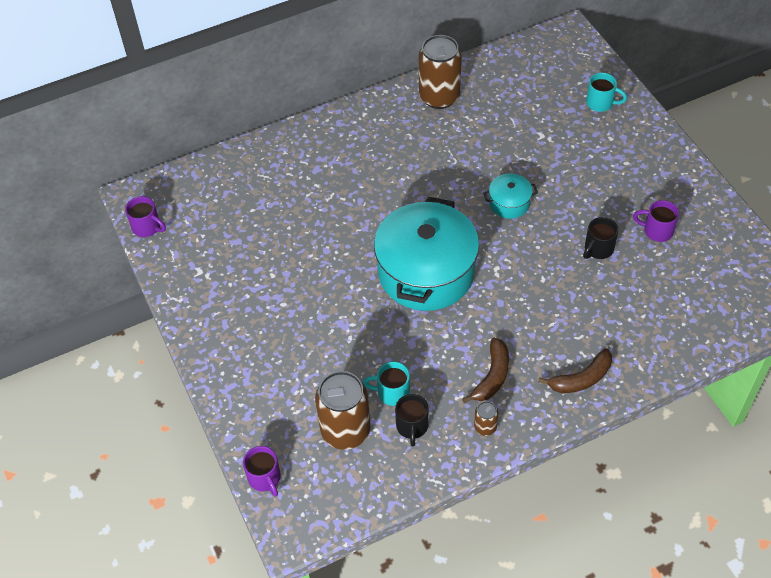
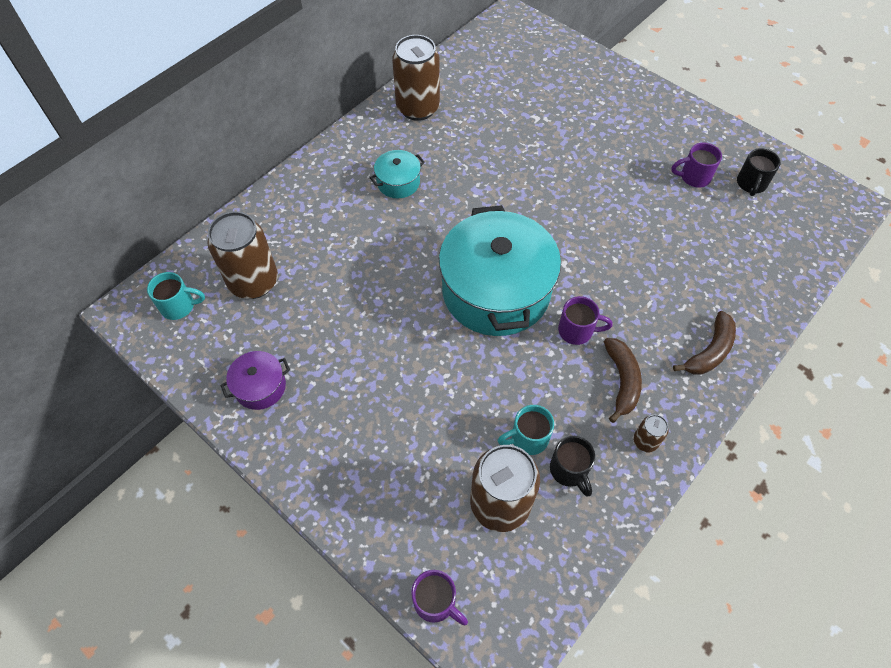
camera: 25 degrees left, 5 degrees up
purple mug [125,196,166,237] -> purple mug moved to [558,296,613,345]
turquoise pot [483,174,538,219] -> turquoise pot moved to [370,150,425,199]
black mug [583,217,619,259] -> black mug moved to [737,148,780,196]
turquoise mug [586,73,627,112] -> turquoise mug moved to [147,272,205,320]
none -> brown can [207,211,278,299]
none -> purple pot [220,351,290,410]

